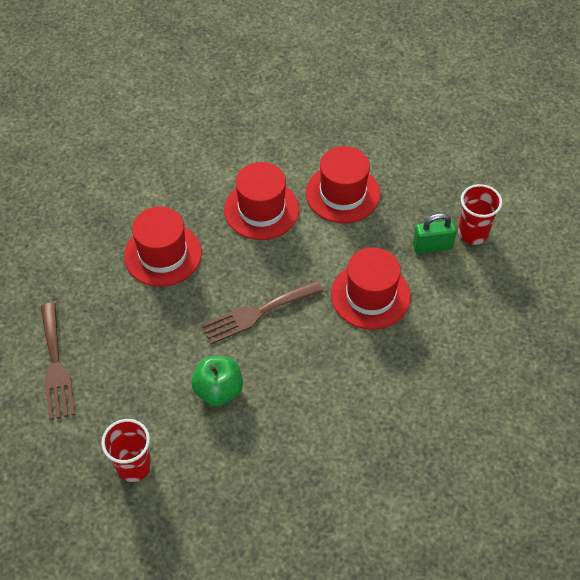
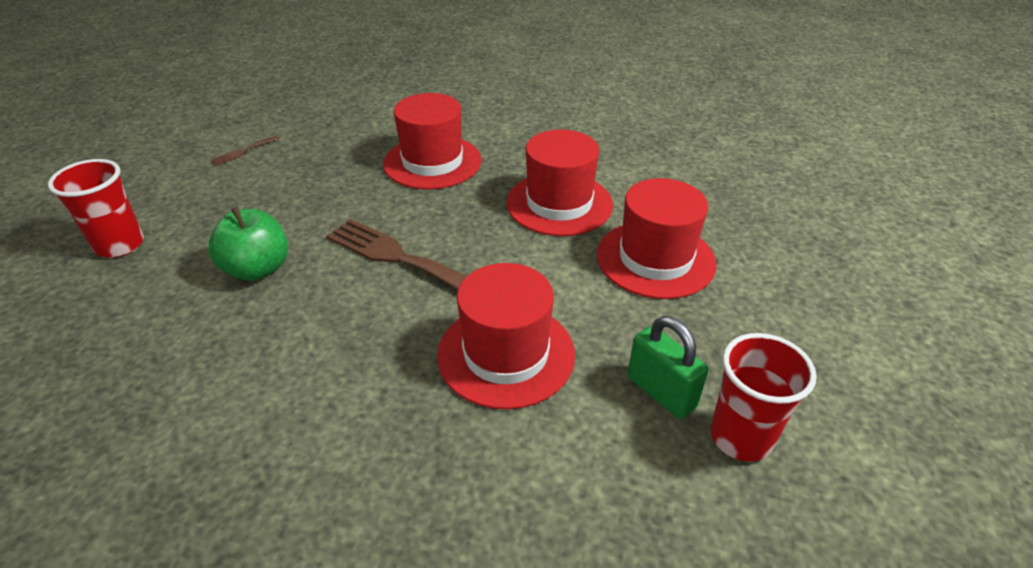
camera: 60 degrees right, 15 degrees down
brown fork [41,303,76,420] -> brown fork [211,136,280,166], size x0.46

